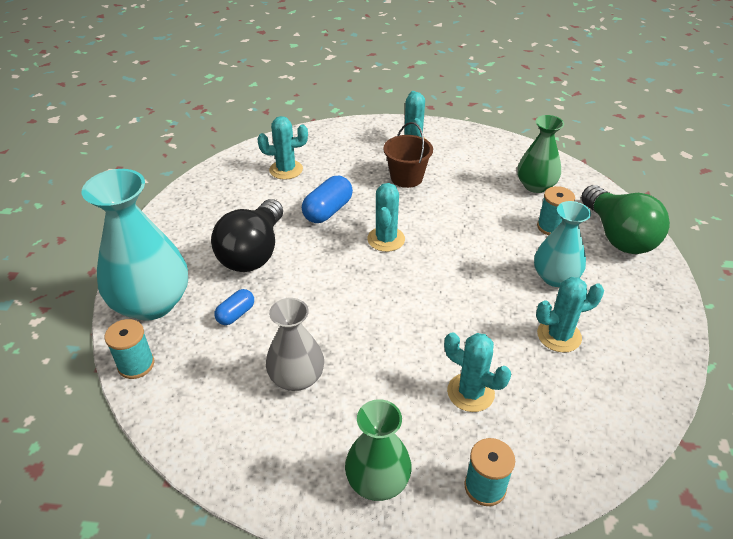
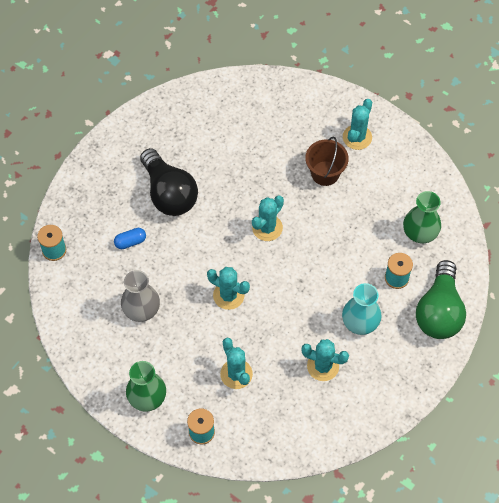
camera: 30 degrees right, 20 degrees up
turquoise vase [82,169,188,321] -> none
black light bulb [211,199,283,272] -> black light bulb turned 75 degrees counterclockwise [140,148,198,216]
turquoise cactus [257,116,308,180] -> turquoise cactus moved to [207,267,250,310]
blue capsule [302,176,353,223] -> none

